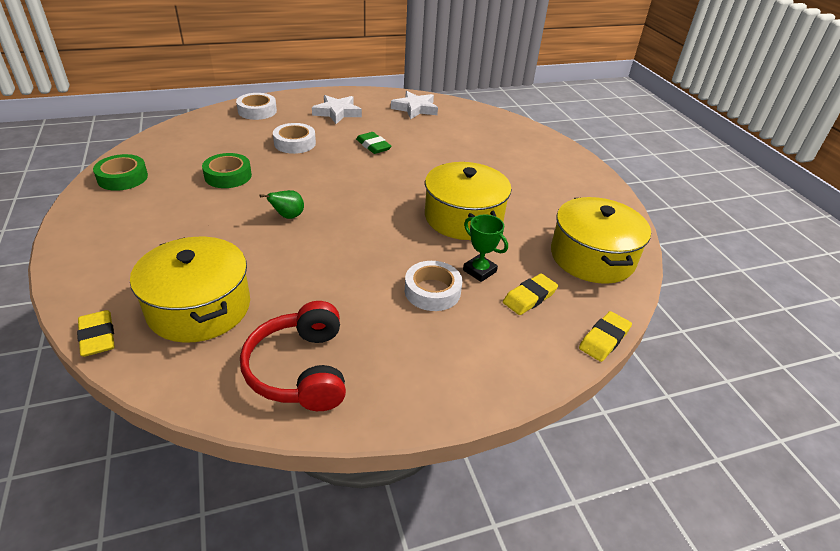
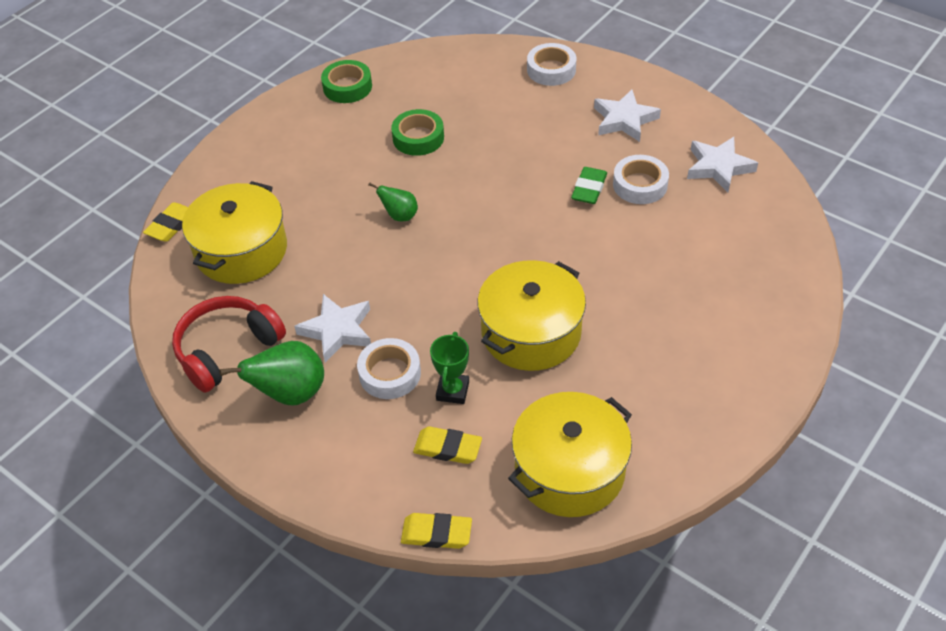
camera: 60 degrees right, 10 degrees up
white tape [273,123,316,154] -> white tape moved to [613,155,669,204]
none -> green pear [219,341,324,405]
none -> white star [294,294,371,363]

